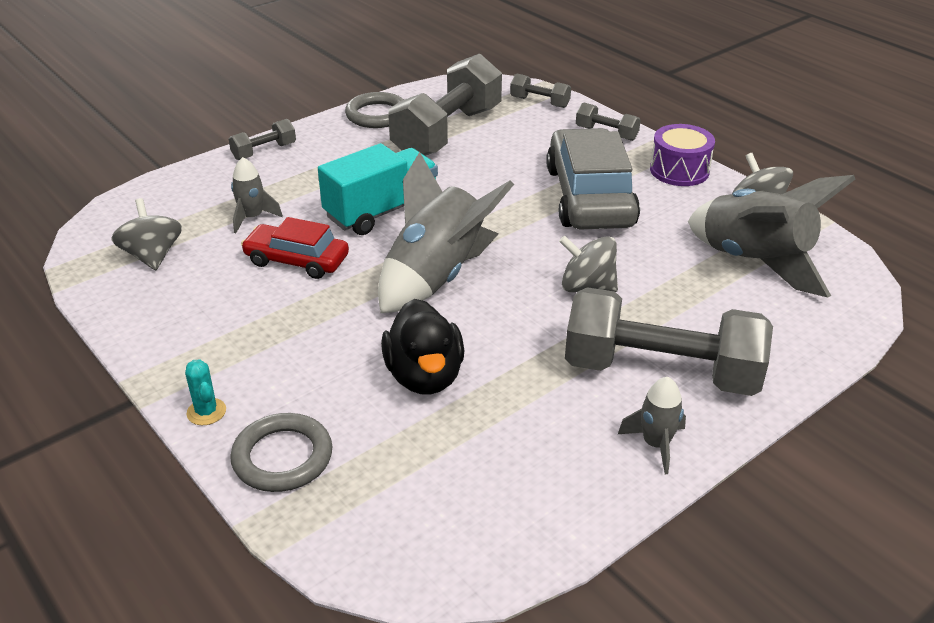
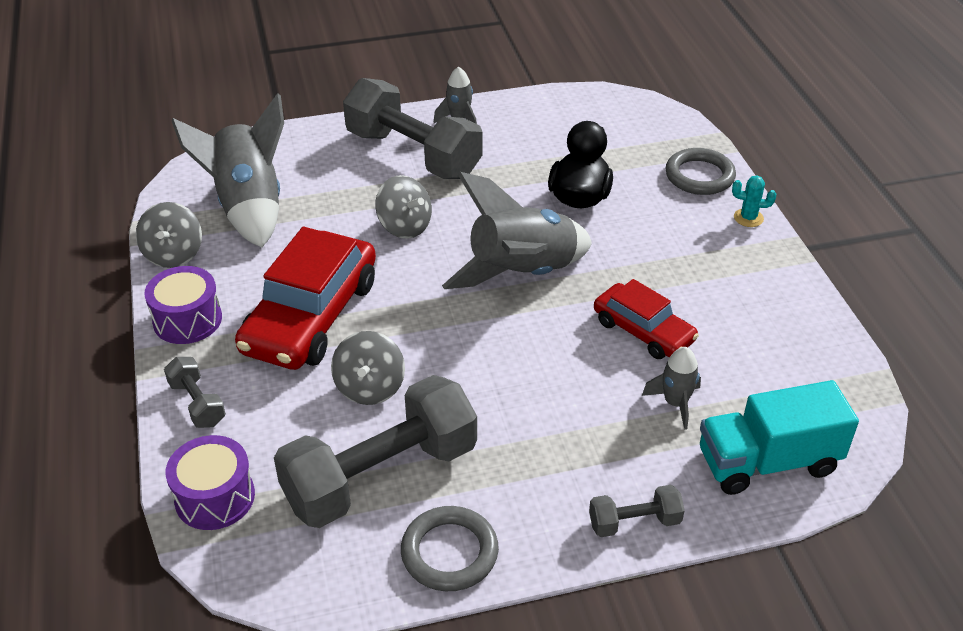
camera: 155 degrees left, 5 degrees up
grey spinning top [112,198,182,270] -> grey spinning top moved to [331,331,405,405]
turquoise cactus [185,359,226,425] -> turquoise cactus turned 75 degrees counterclockwise [732,176,776,227]
turquoise truck [318,143,438,235] -> turquoise truck moved to [700,380,859,495]
grey dumbbell [510,74,571,108] -> purple drum [166,435,255,530]
grey car [546,128,640,230] -> red car [235,227,376,370]

